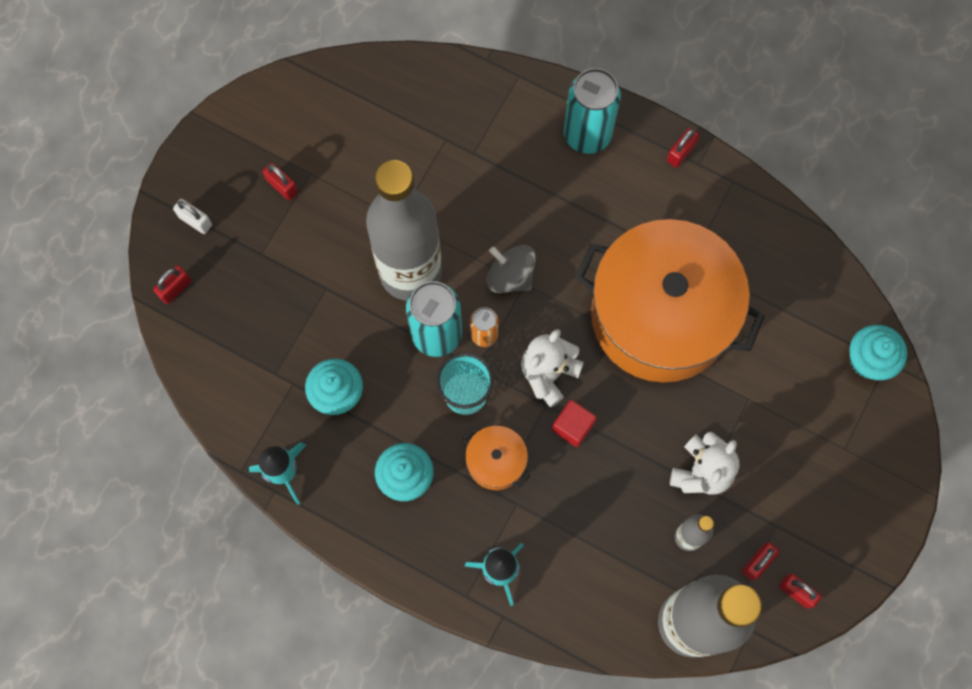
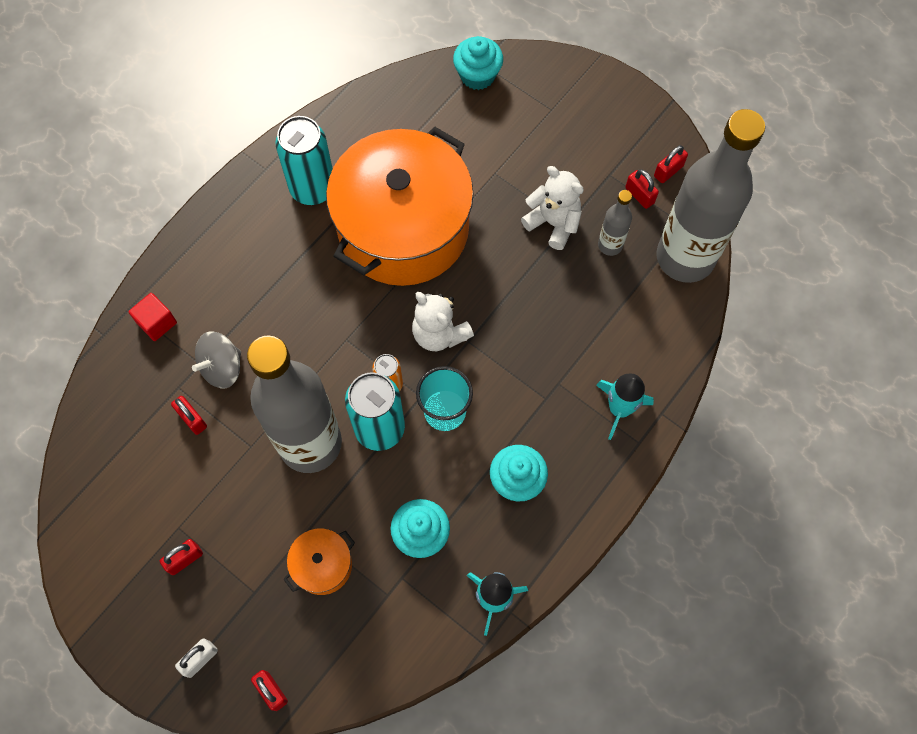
camera: 80 degrees left, 5 degrees down
orange pot [463,426,530,490] -> orange pot moved to [283,528,355,595]
grey spinning top [486,245,536,293] -> grey spinning top moved to [192,331,241,388]
red cube [552,400,597,447] -> red cube moved to [128,293,177,341]
turquoise can [564,68,621,154] -> turquoise can moved to [275,116,333,205]
red padlock [667,128,699,168] -> red padlock moved to [171,396,207,435]

